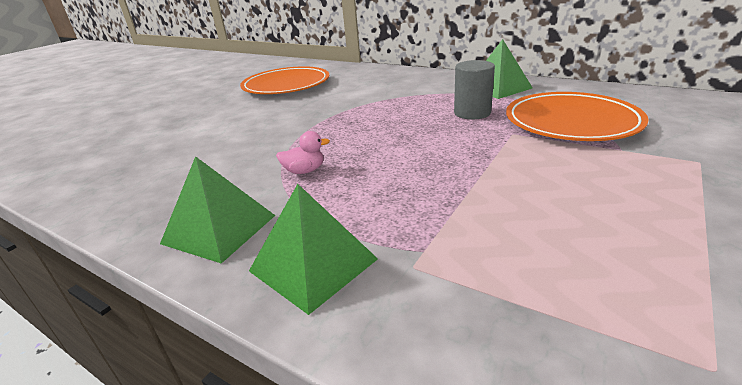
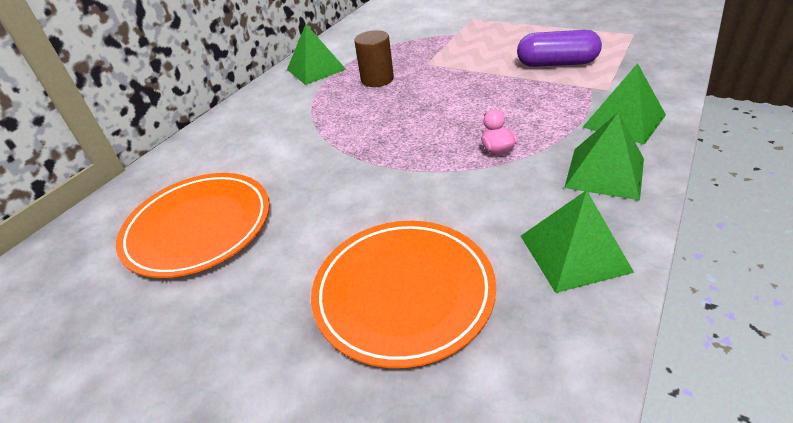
camera: 90 degrees left, 10 degrees up
grey cylinder [454,60,495,119] -> brown cylinder [354,30,394,87]
orange plate [506,92,649,141] -> orange plate moved to [311,221,496,368]
none -> purple capsule [517,30,602,67]
none -> green pyramid [521,190,634,293]

